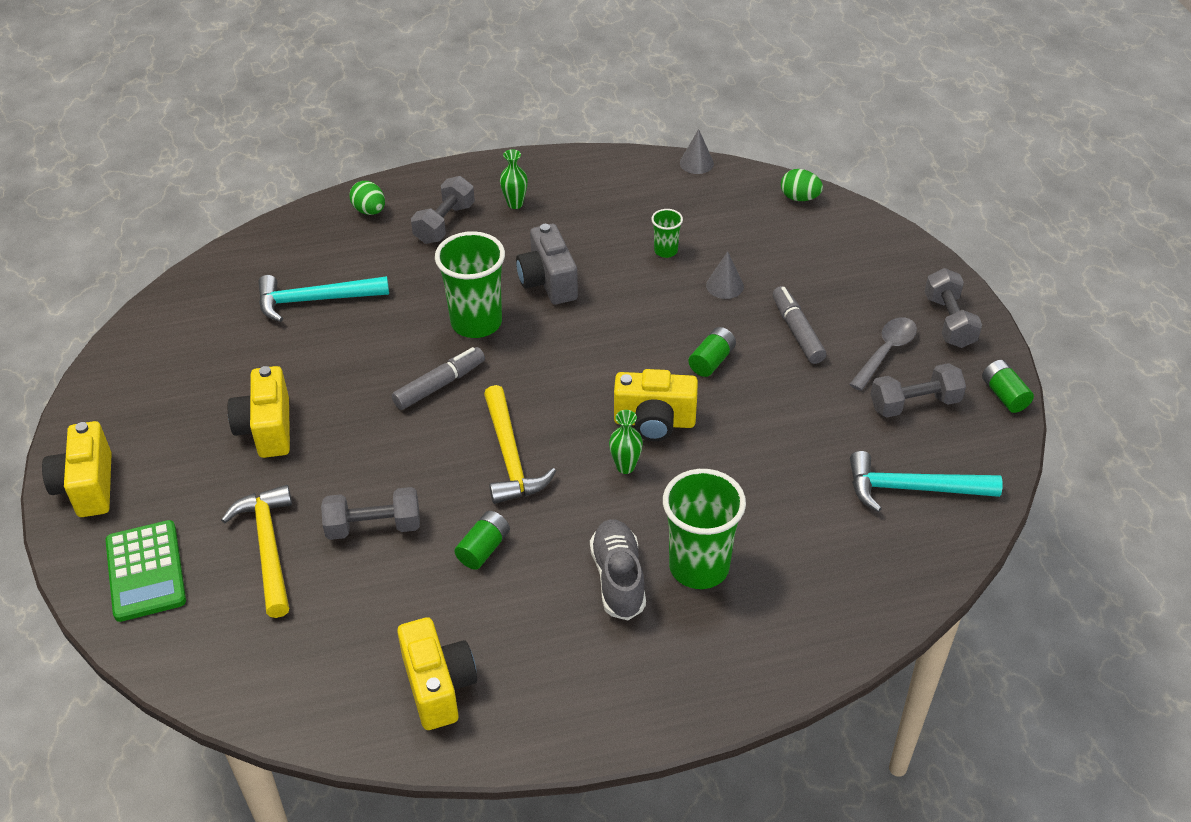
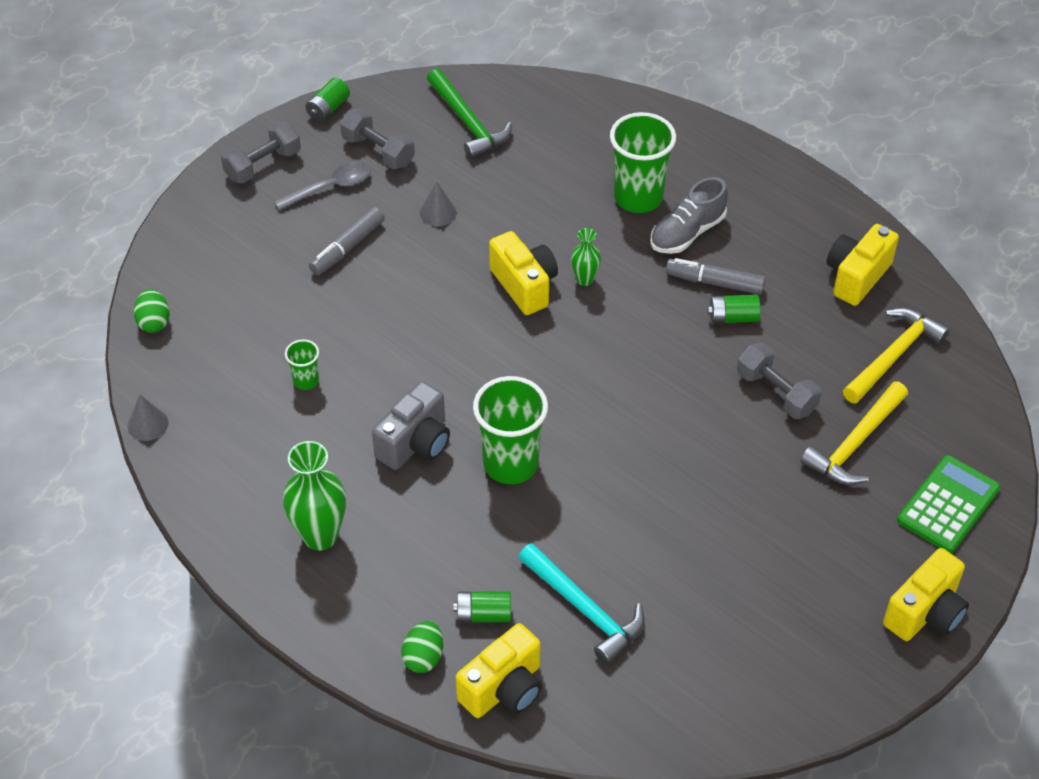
camera: 125 degrees left, 5 degrees up
yellow camera [228,366,290,458] -> yellow camera moved to [456,623,542,718]
grey marker [392,347,485,410] -> grey marker moved to [666,258,765,294]
grey dumbbell [411,176,475,244] -> none
yellow hammer [484,385,556,504] -> yellow hammer moved to [843,308,950,404]
green vase [500,149,528,209] -> green vase [283,441,346,551], size x1.85
green battery [688,327,736,377] -> green battery moved to [454,591,511,622]
grey cone [706,251,744,299] -> grey cone moved to [420,181,457,226]
grey spoon [849,317,917,391] -> grey spoon turned 150 degrees clockwise [274,162,371,210]
turquoise hammer [850,451,1003,512] -> green hammer [427,68,512,159]

